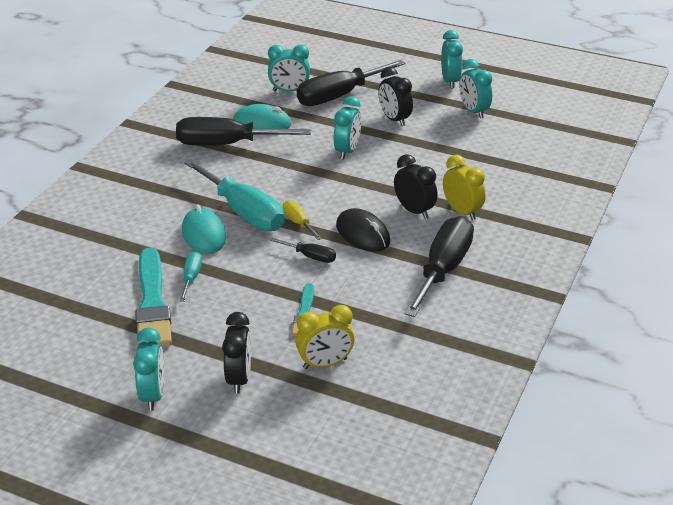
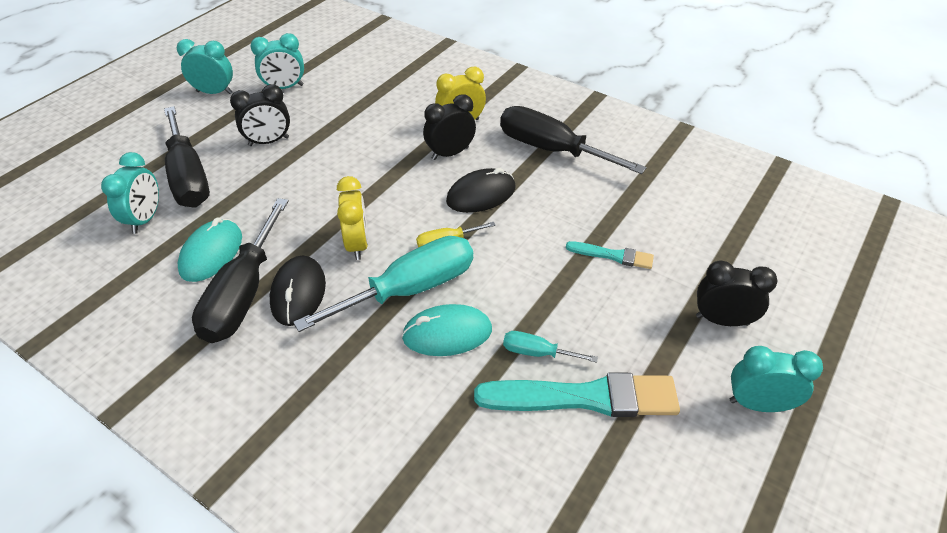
camera: 80 degrees left, 10 degrees up
black screwdriver [270,238,336,263] -> none
yellow clock [296,305,355,369] -> yellow clock moved to [337,176,368,260]
turquoise clock [334,96,361,160] -> none
none -> black mouse [270,256,326,326]

